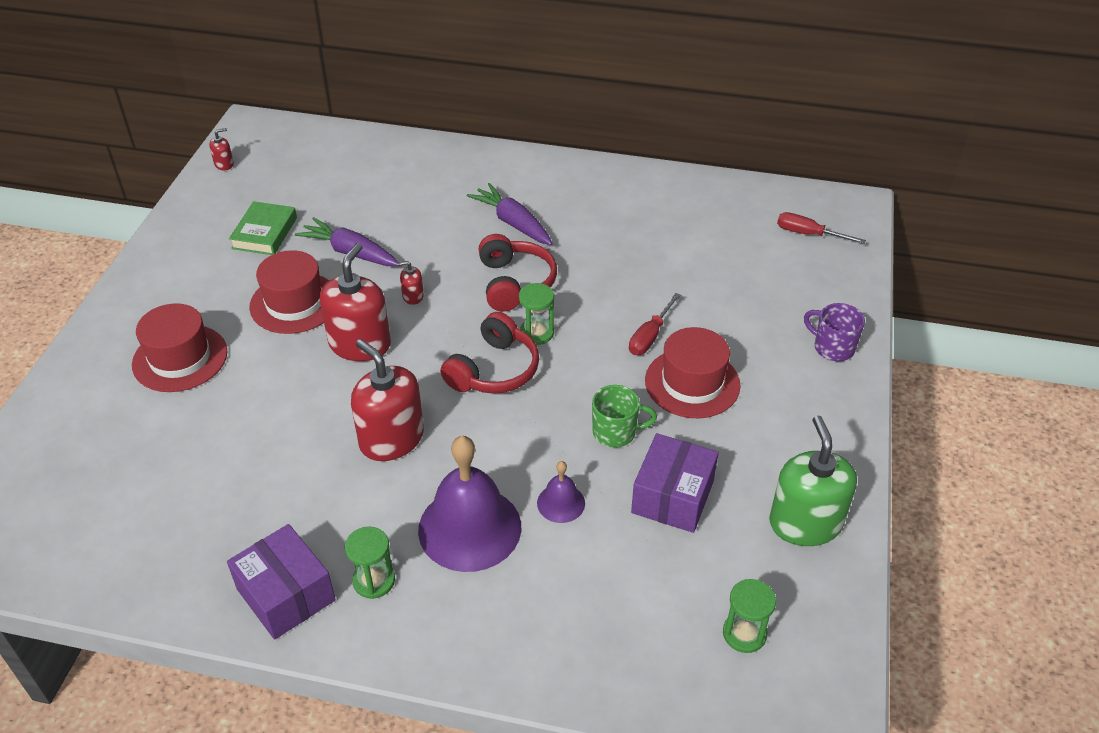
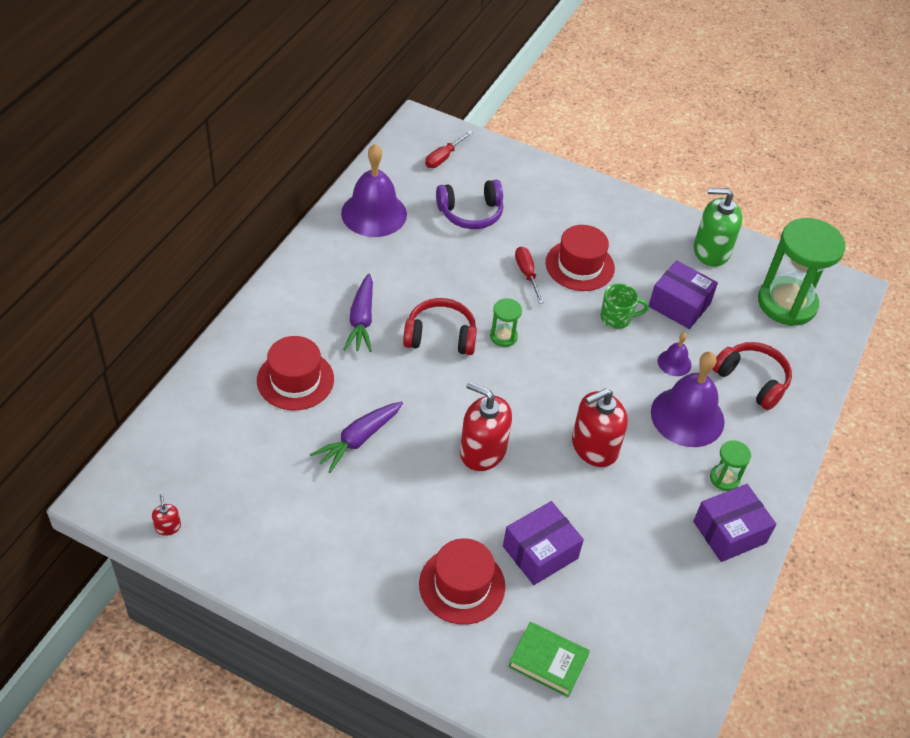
camera: 80 degrees left, 5 degrees up
green book [229,201,297,255] -> green book moved to [508,622,590,697]
red hat [249,250,329,334] -> red hat moved to [257,336,334,410]
red soap dispenser [396,261,424,305] -> none
red headphones [441,312,539,394] -> red headphones moved to [713,342,792,410]
purple carrot [467,183,553,245] -> purple carrot turned 60 degrees counterclockwise [343,274,373,352]
green mug [592,385,657,448] -> green mug turned 75 degrees clockwise [601,283,649,329]
red screwdriver [629,293,681,355] -> red screwdriver turned 150 degrees counterclockwise [515,246,544,304]
green hourglass [723,579,776,653] -> green hourglass [758,218,845,326], size x2.24
purple mug [804,303,865,361] -> none
none -> purple bell [341,144,407,237]
none -> purple headphones [436,180,503,229]
none -> purple box [503,501,584,585]

